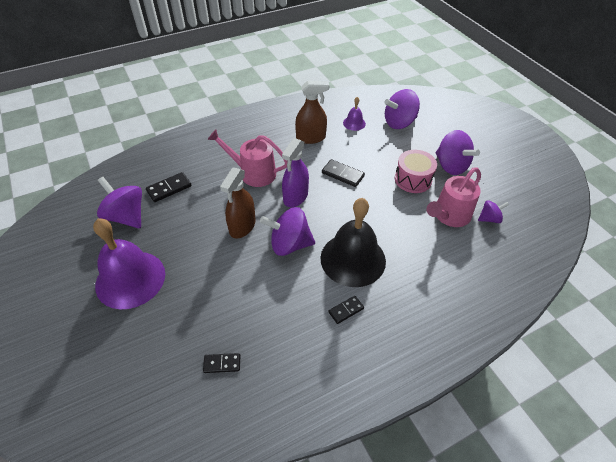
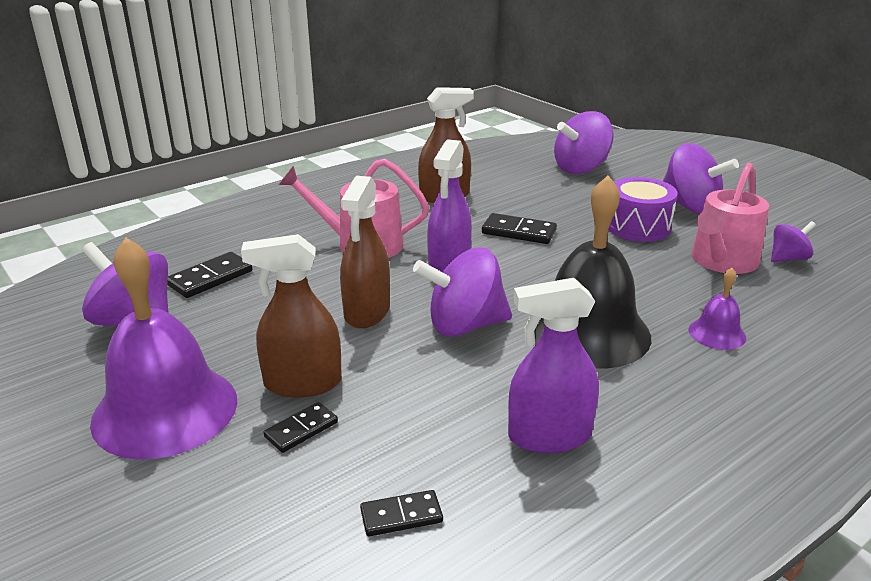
camera: 10 degrees left, 20 degrees down
black domino [328,296,364,324] -> black domino moved to [263,402,338,453]
purple bell [343,97,366,131] -> purple bell moved to [689,268,746,350]
pink drum [395,150,437,193] -> purple drum [608,177,678,242]
none -> brown spray bottle [241,234,342,397]
none -> purple spray bottle [508,278,599,453]

